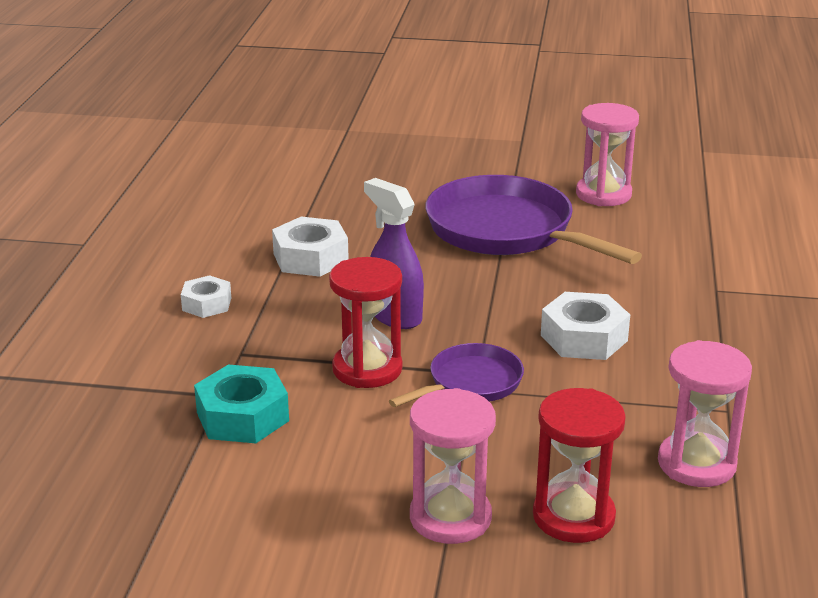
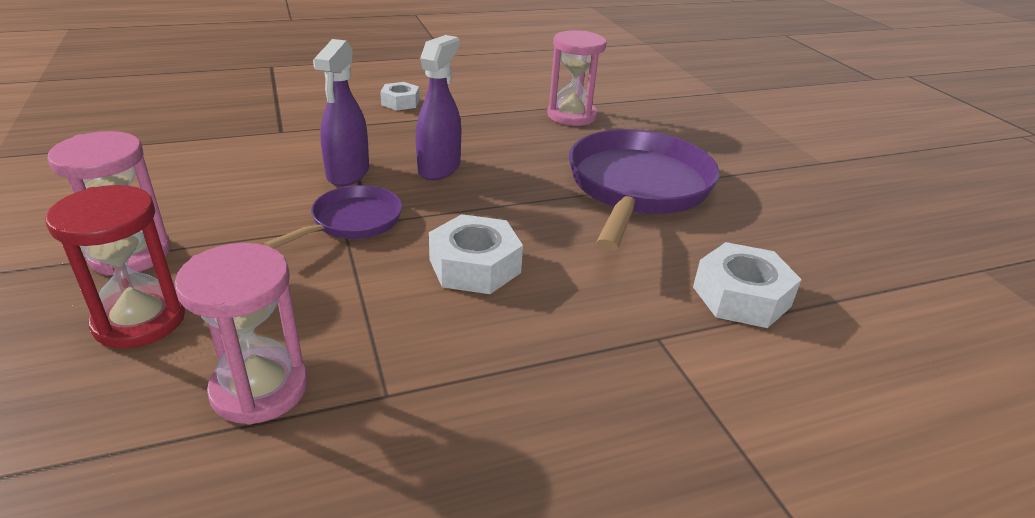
camera: 60 degrees right, 5 degrees up
turquoise nut [194,365,289,443] -> none
white nut [272,217,349,277] -> white nut moved to [693,242,802,328]
red hourglass [329,257,402,388] -> purple spray bottle [313,39,369,186]
purple pan [389,343,524,407] -> purple pan turned 75 degrees counterclockwise [264,185,402,249]
pink hourglass [576,103,639,206] -> pink hourglass moved to [547,30,607,126]

